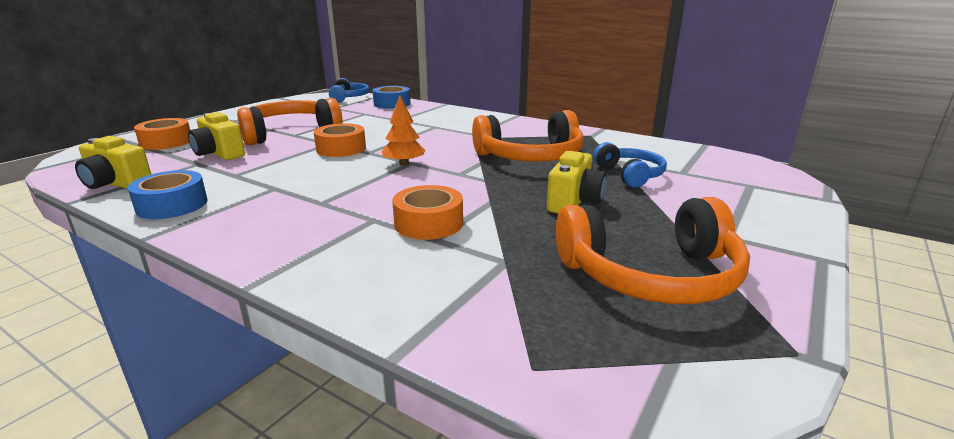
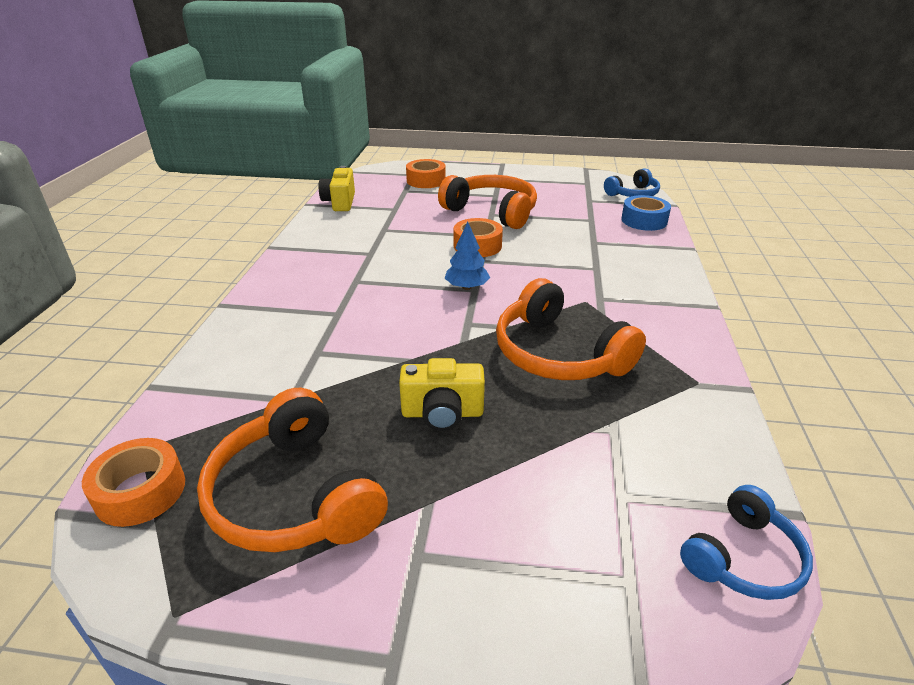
camera: 65 degrees right, 10 degrees up
blue tape [128,170,208,219] -> none
yellow camera [188,112,245,160] -> none
orange tree [382,95,425,166] -> blue tree [445,222,490,290]
orange tape [392,185,463,240] -> orange tape moved to [82,438,185,527]
blue headphones [593,142,667,188] -> blue headphones moved to [680,485,813,600]

